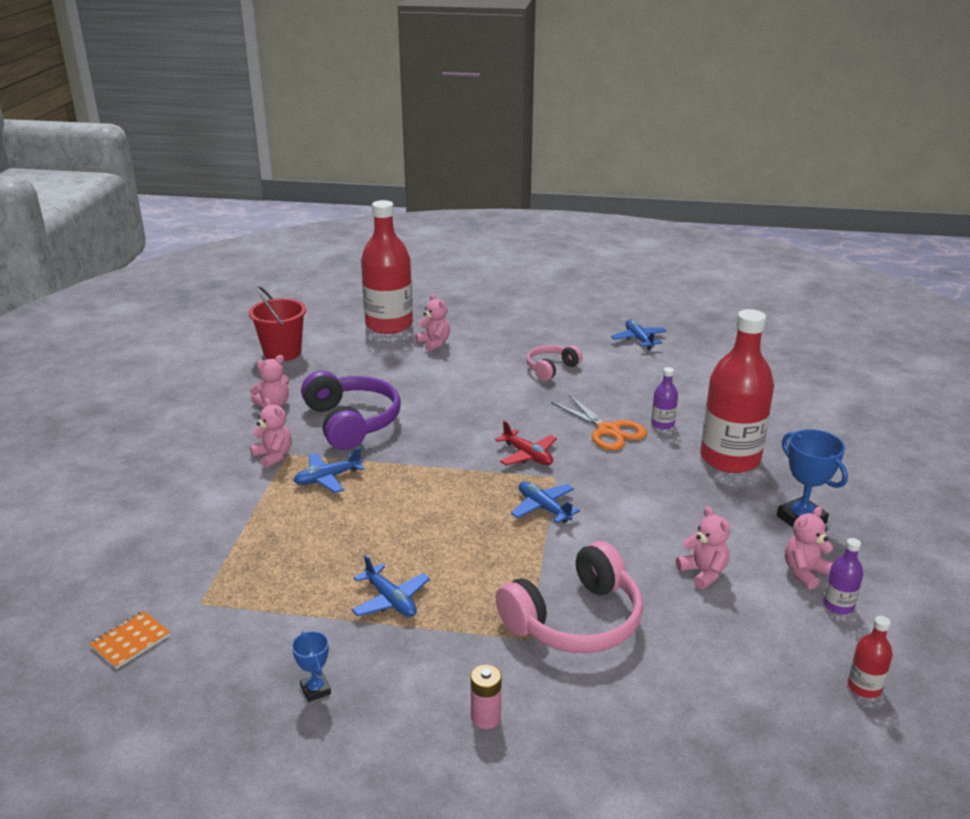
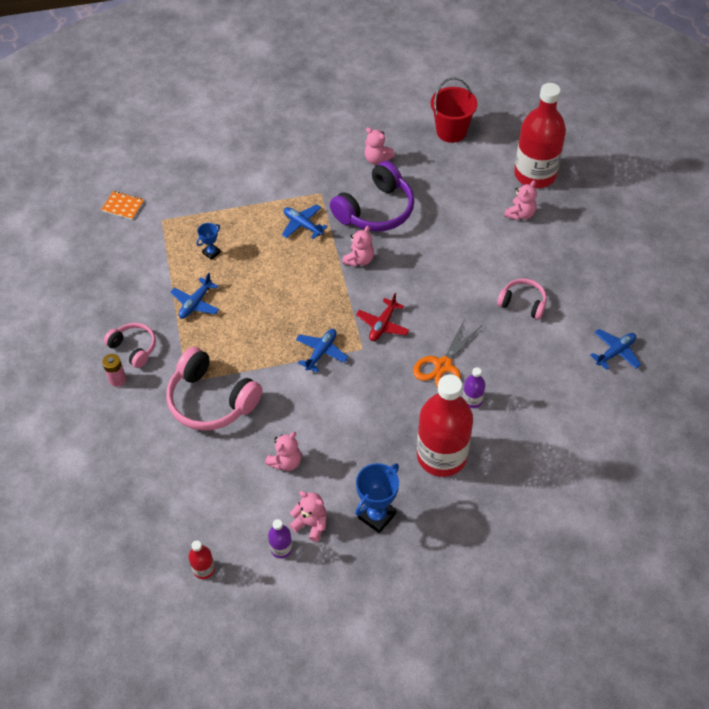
camera: 70 degrees right, 25 degrees up
pink teddy bear [250,398,292,468] -> pink teddy bear moved to [342,226,374,267]
blue trophy [292,631,331,702] -> blue trophy moved to [196,223,221,260]
none -> pink headphones [104,323,156,368]

